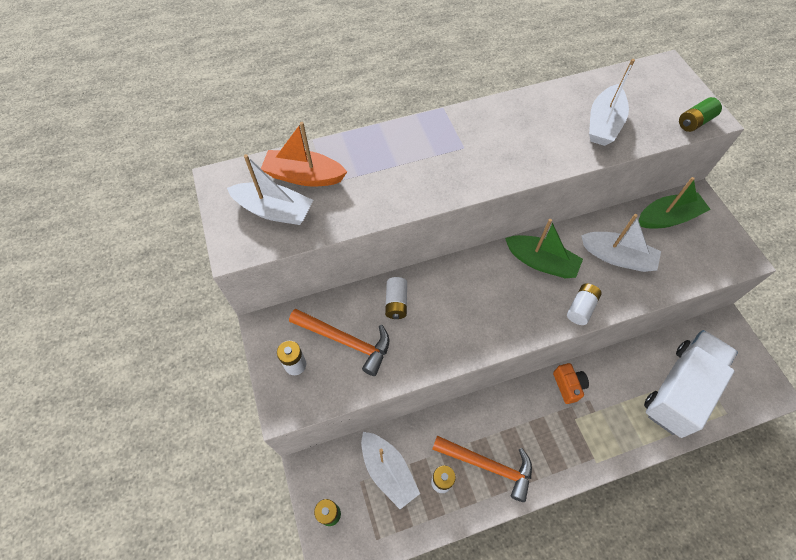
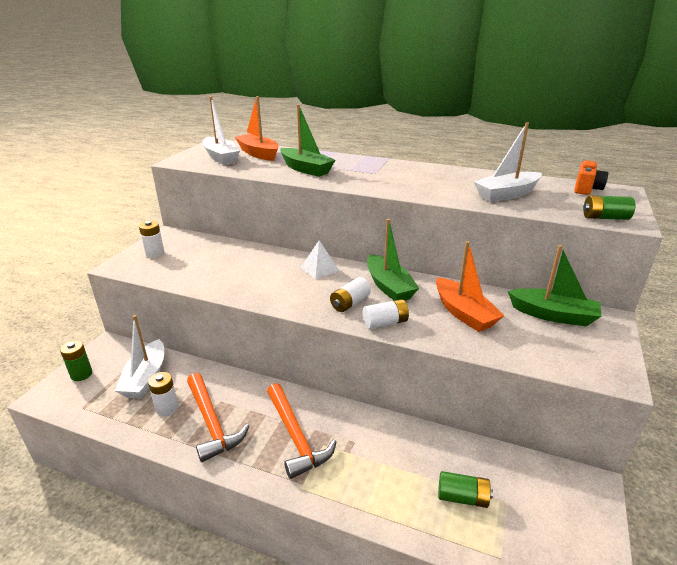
camera: 40 degrees right, 30 degrees down
orange hammer [289,308,389,376] -> orange hammer moved to [267,383,336,479]
white battery [385,277,407,319] -> white battery moved to [330,277,371,312]
orange camera [553,363,589,404] -> orange camera moved to [574,160,608,195]
white boat [581,214,661,272] -> orange boat [436,241,504,332]
white truck [644,330,738,438] -> green battery [438,471,493,508]
none -> green boat [280,104,336,177]
none -> white pyramid [300,241,339,280]

